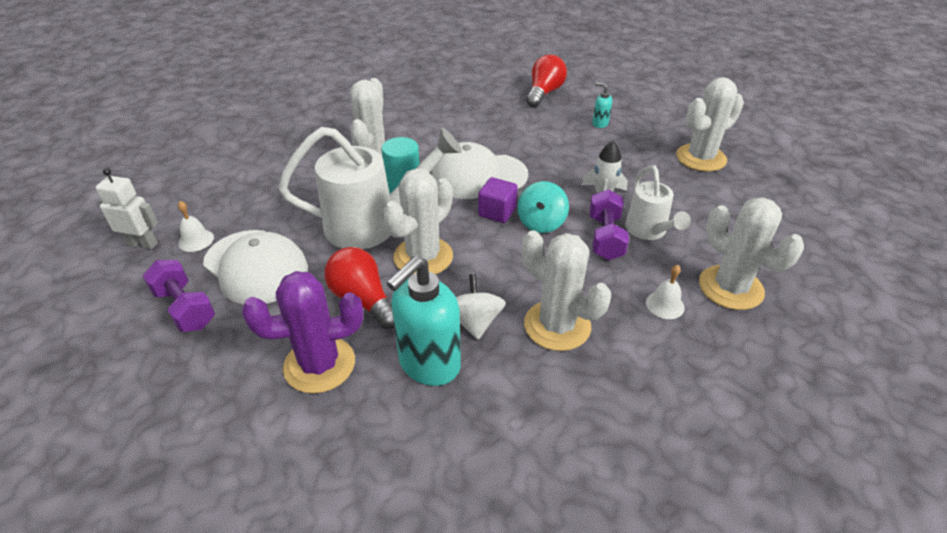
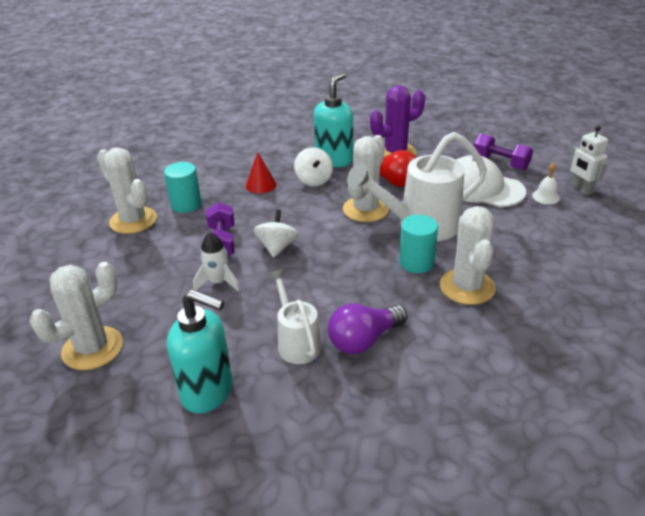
camera: 170 degrees right, 5 degrees down
white robot [95,168,158,249] -> white robot turned 60 degrees clockwise [569,125,608,195]
white cap [431,142,528,199] -> none
purple cube [478,177,518,223] -> none
turquoise spinning top [517,181,569,233] -> white spinning top [253,210,299,258]
white cactus [522,230,611,351] -> red cone [246,152,276,194]
red light bulb [526,55,567,107] -> none
turquoise soap dispenser [592,82,612,128] -> turquoise soap dispenser [167,289,232,414], size x2.22
white watering can [625,165,691,240] -> white watering can moved to [268,269,321,364]
white bell [646,265,685,319] -> turquoise cylinder [164,162,202,213]
none -> purple light bulb [328,303,408,354]

